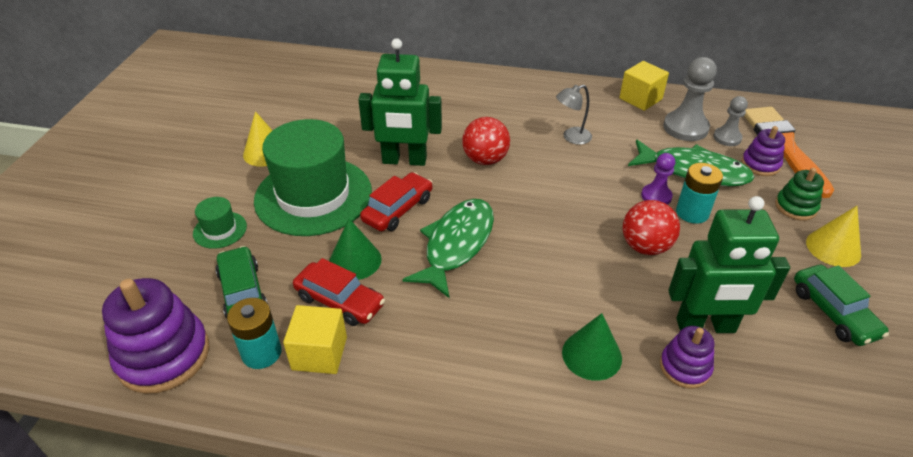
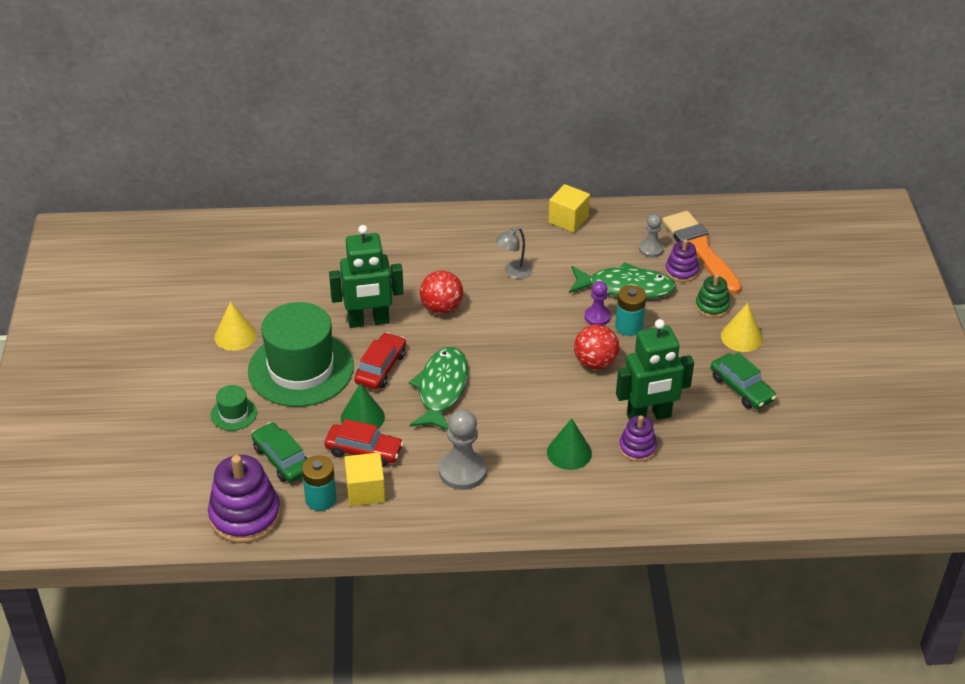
camera: 15 degrees left, 0 degrees up
grey pawn [663,57,717,141] -> grey pawn moved to [439,409,487,490]

